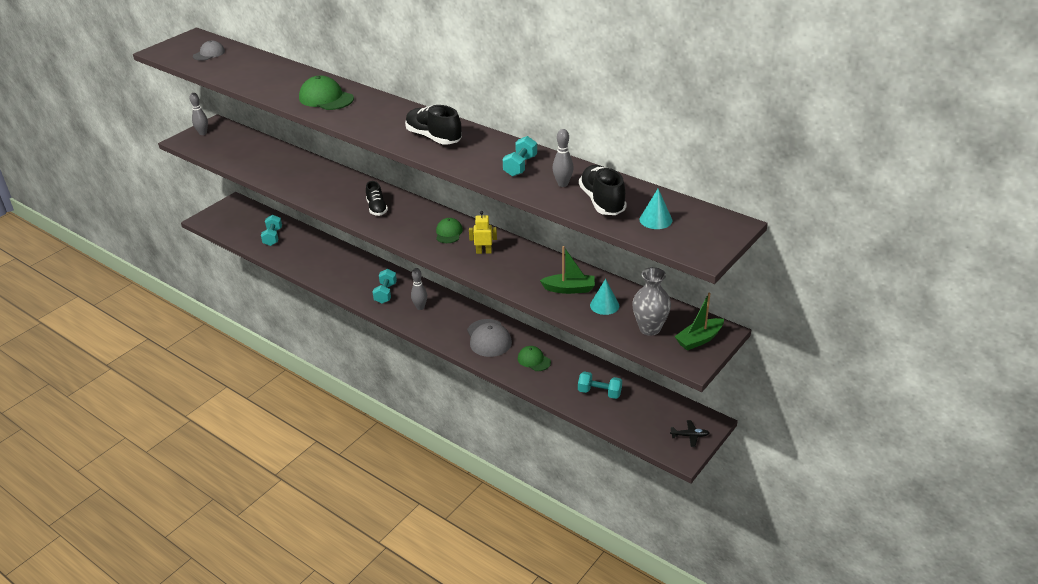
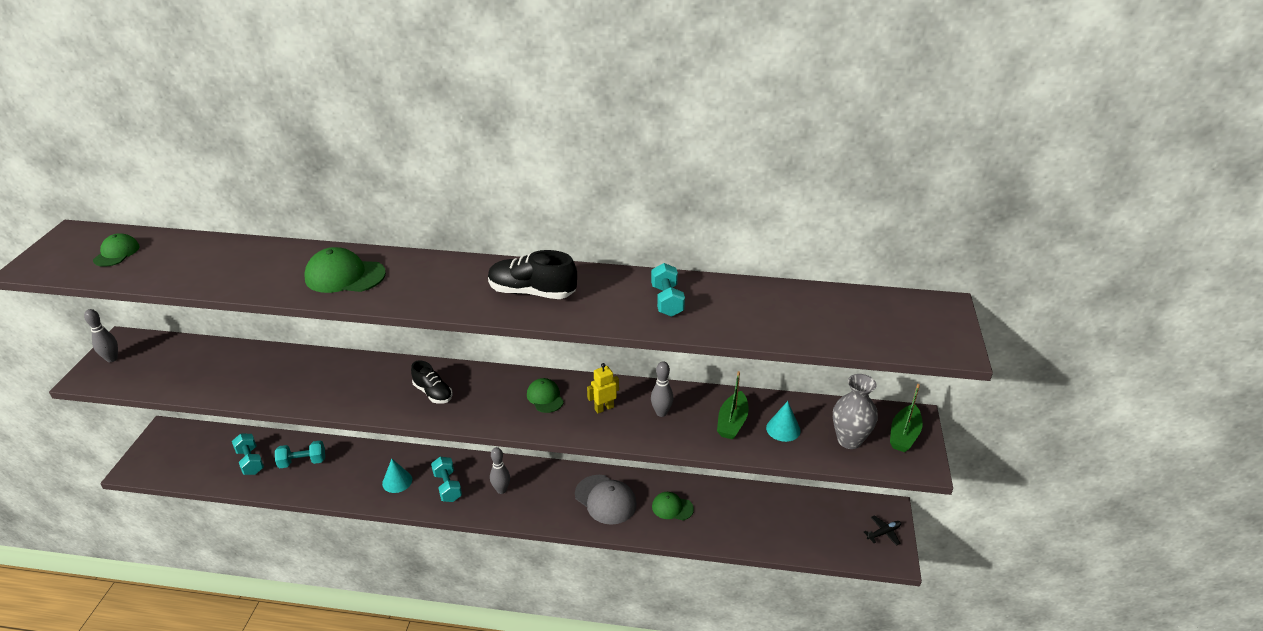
camera: 30 degrees left, 0 degrees up
grey cap [193,41,225,61] -> green cap [93,233,140,267]
green boat [540,246,595,294] -> green boat turned 135 degrees clockwise [717,371,749,439]
grey bowling pin [553,129,574,187] -> grey bowling pin moved to [651,362,673,417]
turquoise dumbbell [578,371,622,399] -> turquoise dumbbell moved to [275,440,325,468]
black shoe [579,165,627,215] -> none
turquoise cone [640,189,672,229] -> turquoise cone moved to [382,459,412,493]

